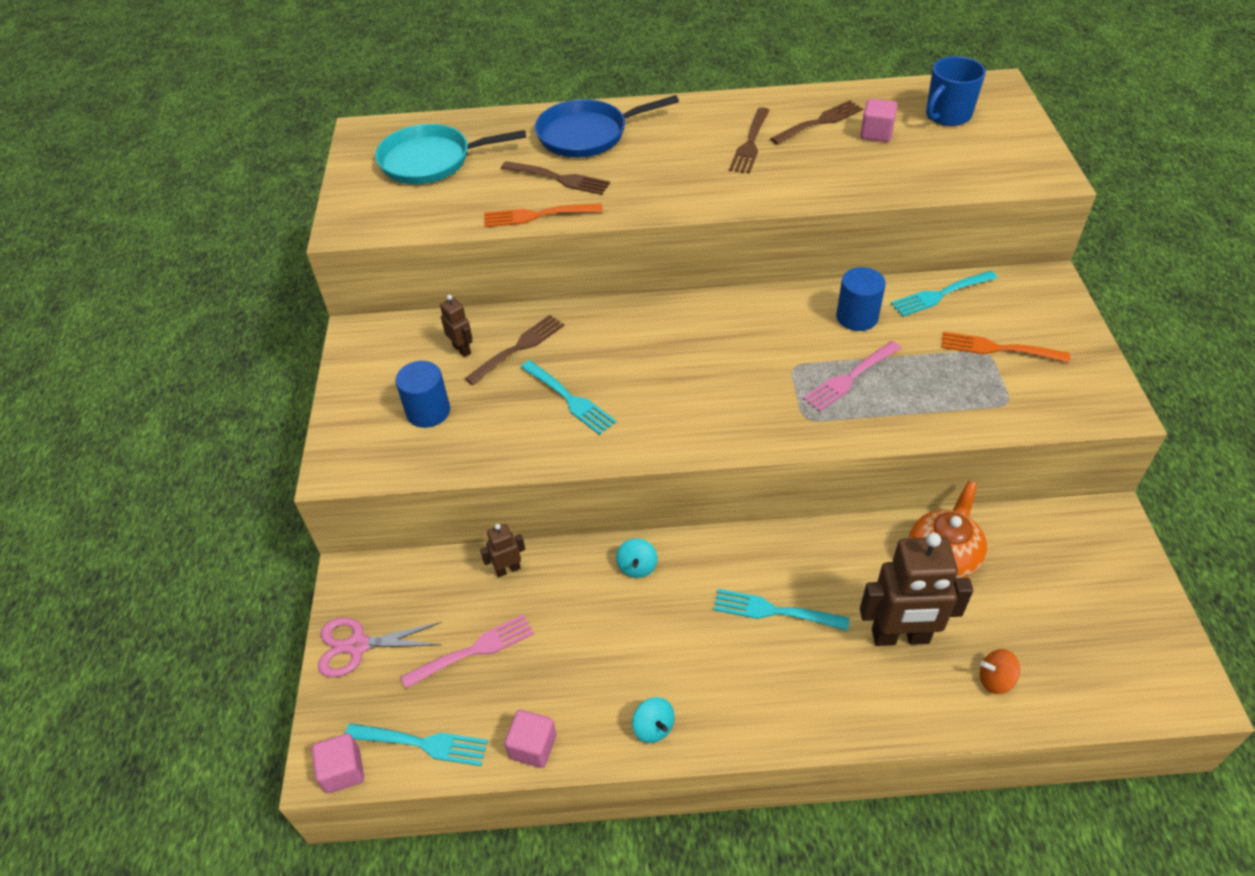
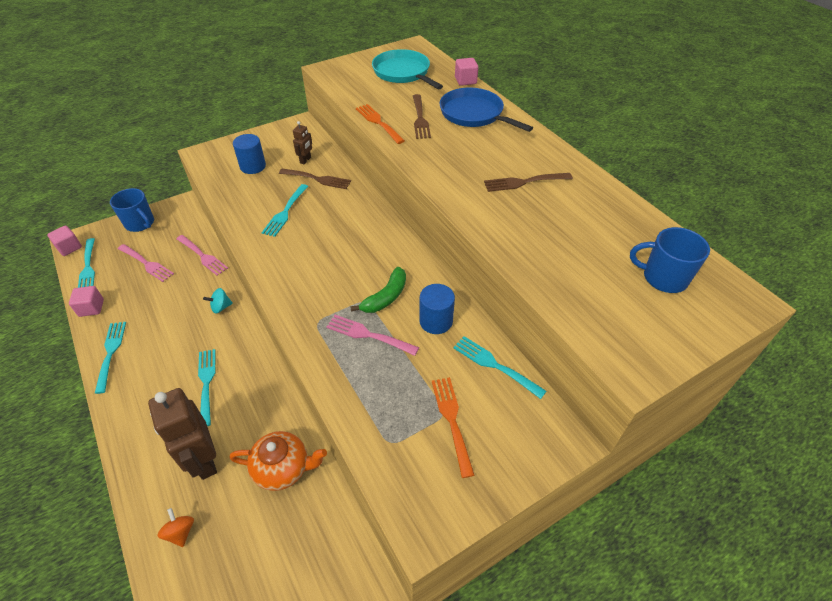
camera: 60 degrees right, 0 degrees up
pink scissors [318,617,442,677] -> blue mug [110,188,154,232]
brown robot [480,524,525,577] -> pink fork [176,235,228,276]
turquoise spinning top [632,697,675,743] -> turquoise fork [95,322,126,394]
brown fork [770,100,863,145] -> none
pink cube [860,99,897,142] -> pink cube moved to [455,58,479,86]
none -> green banana [350,267,406,313]

